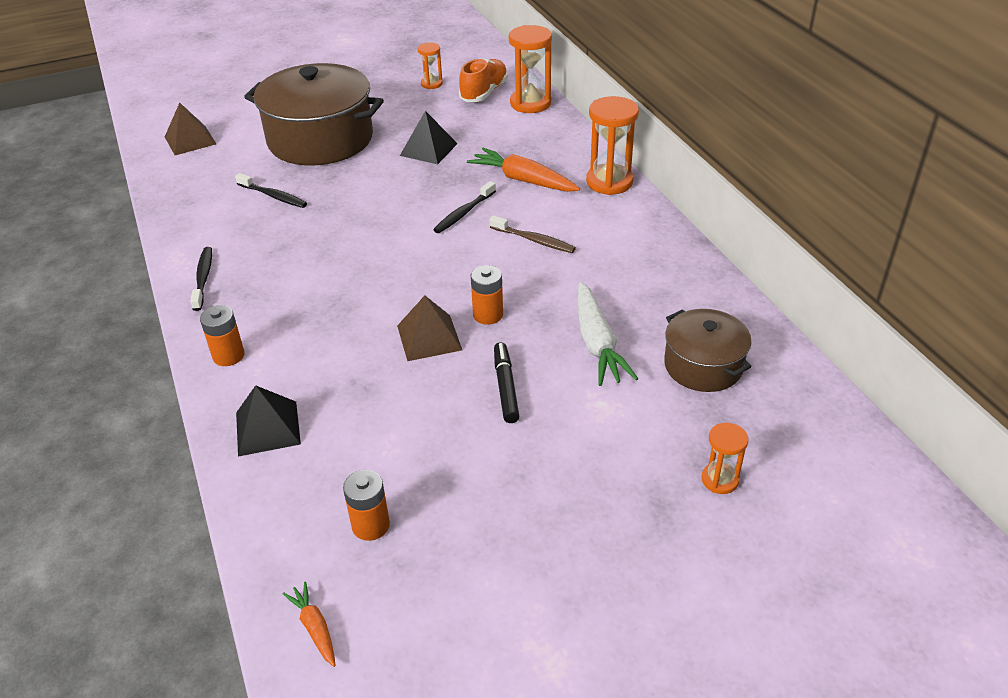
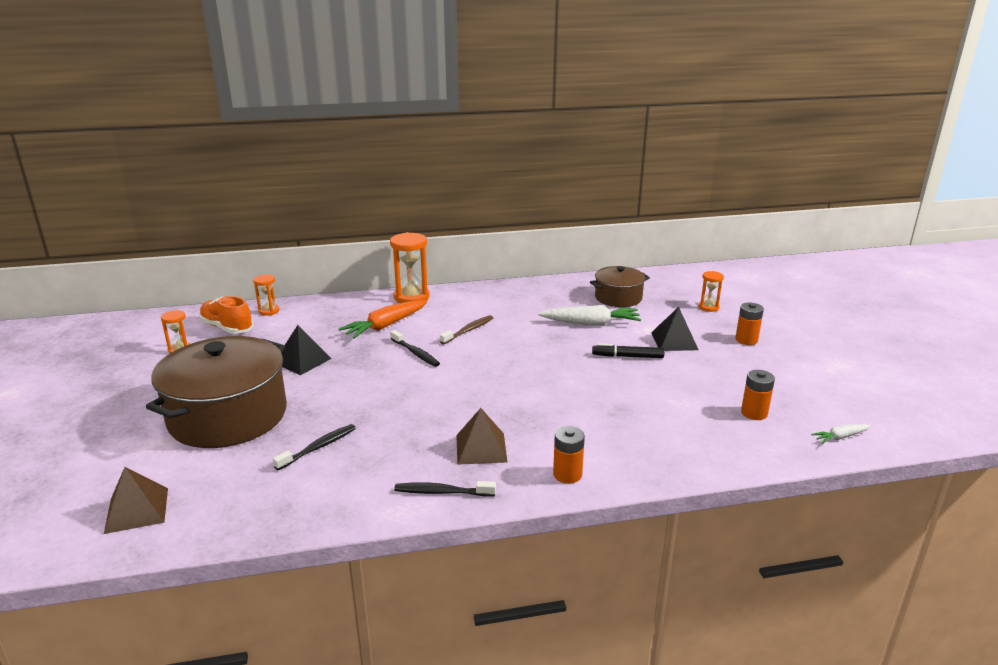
camera: 80 degrees left, 15 degrees down
black pyramid [236,385,301,456] -> black pyramid moved to [651,307,698,351]
orange carrot [283,581,336,667] -> white carrot [811,424,871,444]
brown pyramid [397,296,462,361] -> brown pyramid moved to [456,408,507,465]
orange battery [471,265,503,325] -> orange battery moved to [735,302,764,345]
orange hourglass [509,25,552,113] -> orange hourglass [253,275,279,316], size x0.55

